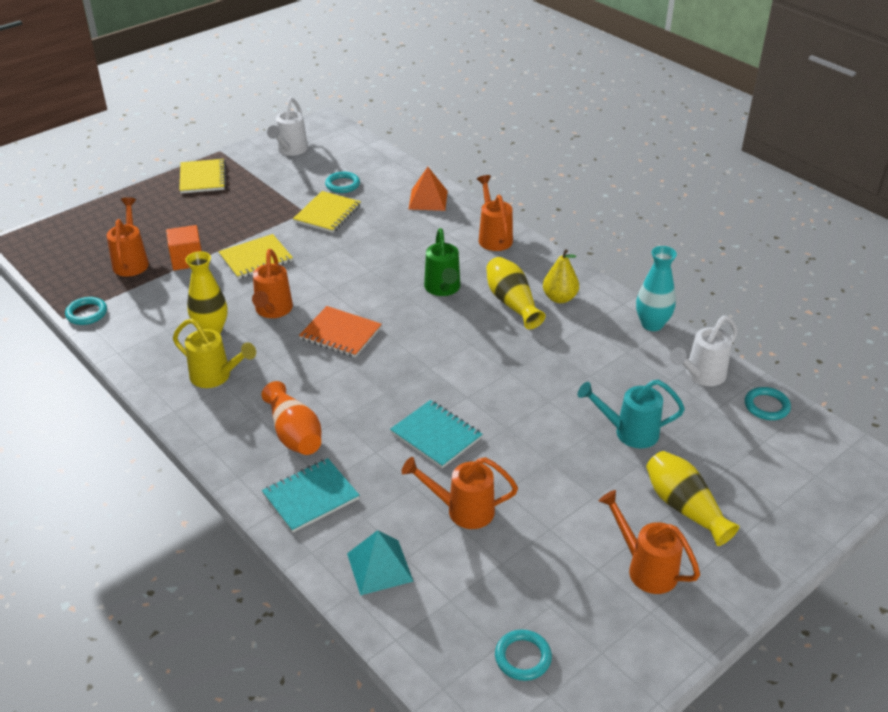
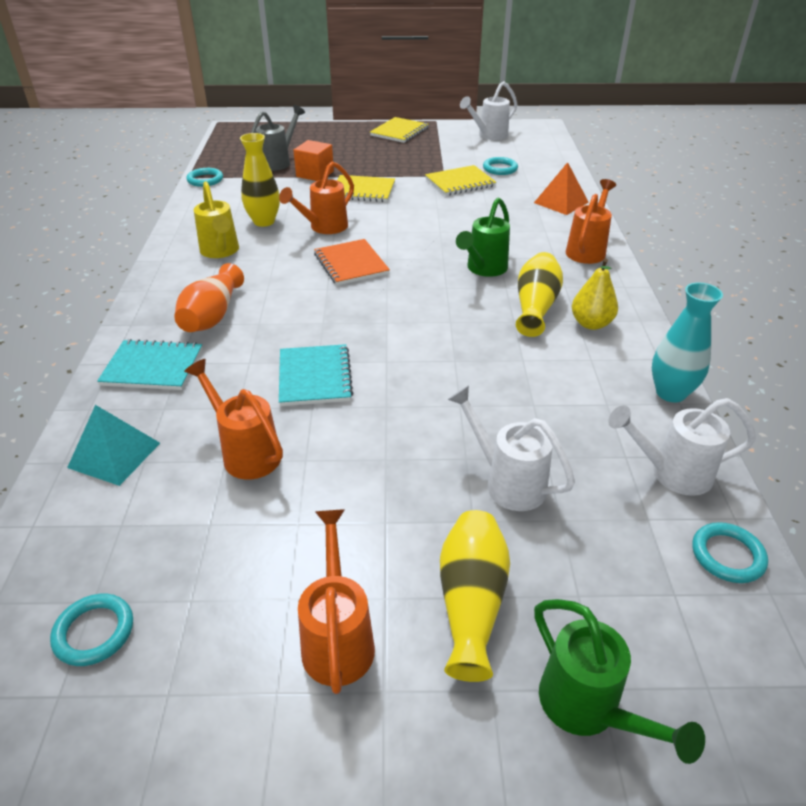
camera: 40 degrees right, 0 degrees up
orange watering can [107,197,149,277] -> grey watering can [251,105,305,171]
turquoise watering can [578,380,685,448] -> white watering can [448,385,575,511]
none -> green watering can [534,599,705,764]

